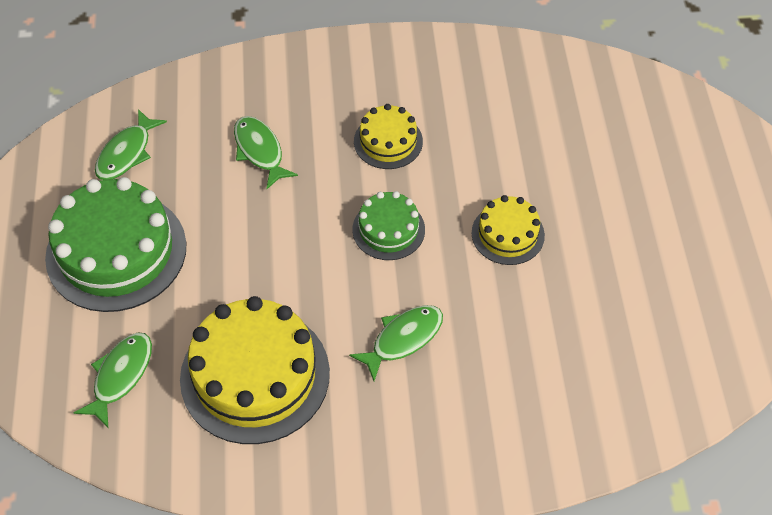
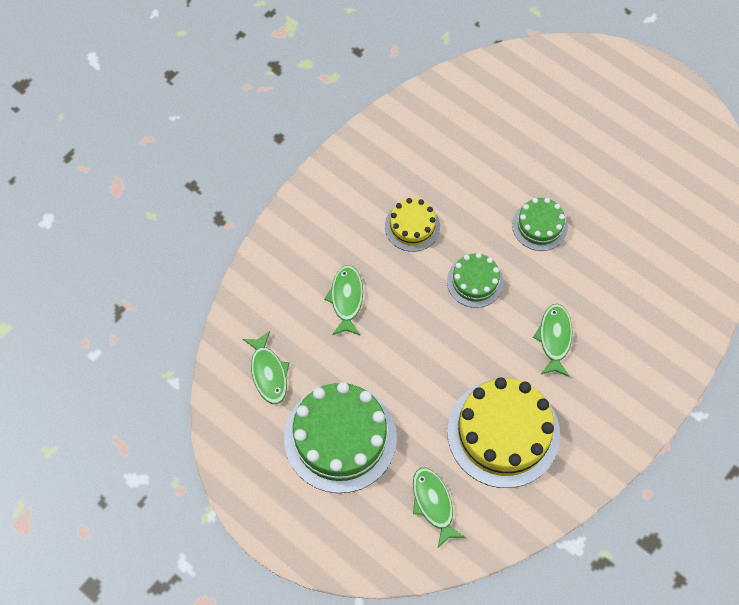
camera: 45 degrees left, 10 degrees up
green fish [234,116,298,189] -> green fish turned 75 degrees clockwise [324,265,363,336]
yellow cake [471,195,545,265] -> green cake [512,198,568,251]

